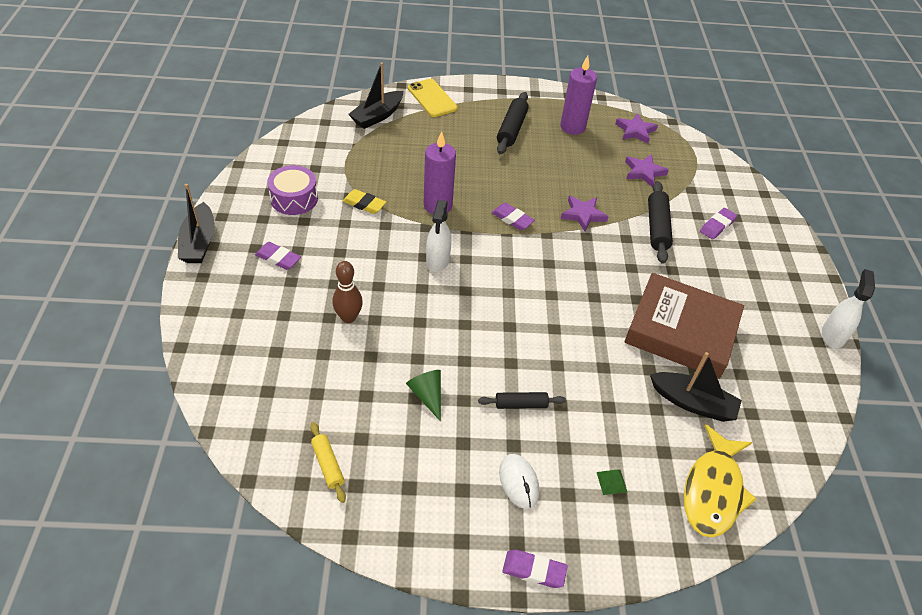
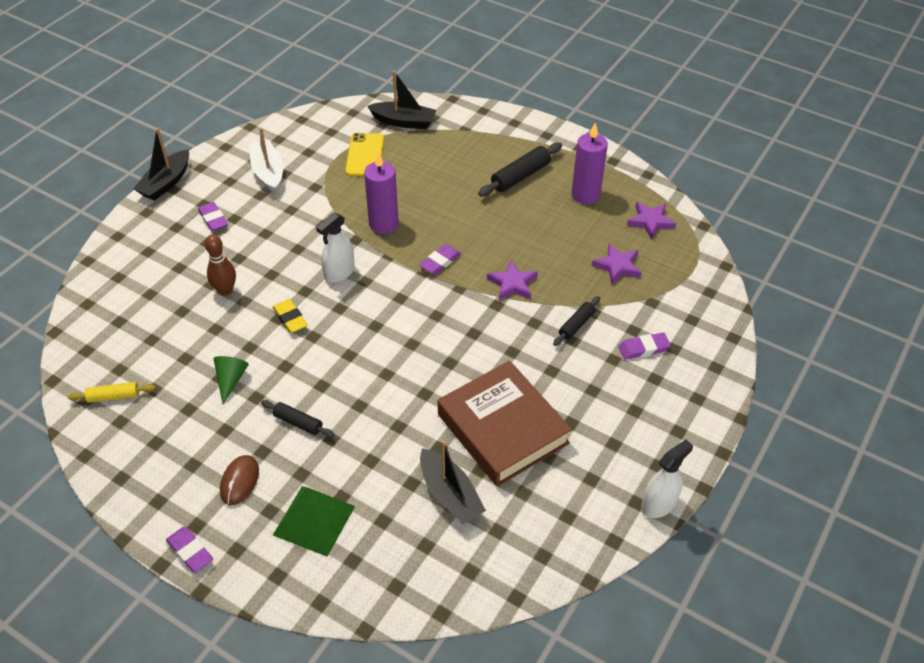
camera: 35 degrees right, 0 degrees up
purple drum [267,165,318,215] -> white boat [249,127,283,194]
yellow rolling pin [310,422,346,503] -> yellow rolling pin turned 75 degrees clockwise [68,382,155,403]
yellow eraser [343,189,386,214] -> yellow eraser moved to [273,299,308,333]
black boat [348,62,403,129] -> black boat turned 150 degrees counterclockwise [367,71,437,129]
yellow phone [408,79,458,117] -> yellow phone moved to [345,133,384,176]
purple eraser [491,203,535,230] -> purple eraser turned 60 degrees clockwise [419,244,461,275]
white mouse [499,454,539,509] -> brown mouse [220,455,259,505]
green pyramid [597,469,627,495] -> green pyramid [273,486,355,557], size x2.44
black rolling pin [648,181,673,264] -> black rolling pin [553,296,600,346], size x0.62
yellow fish [684,424,757,537] -> none

